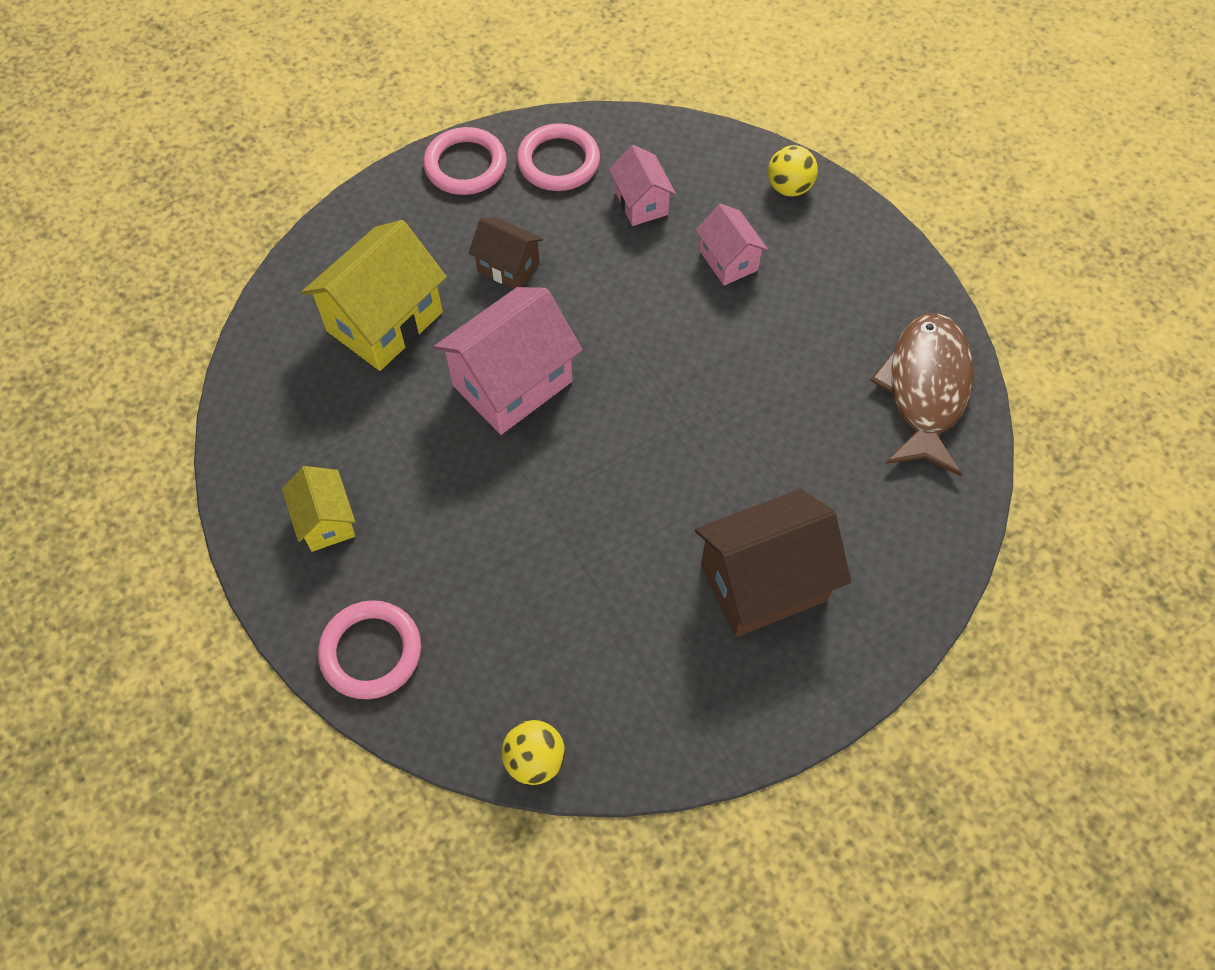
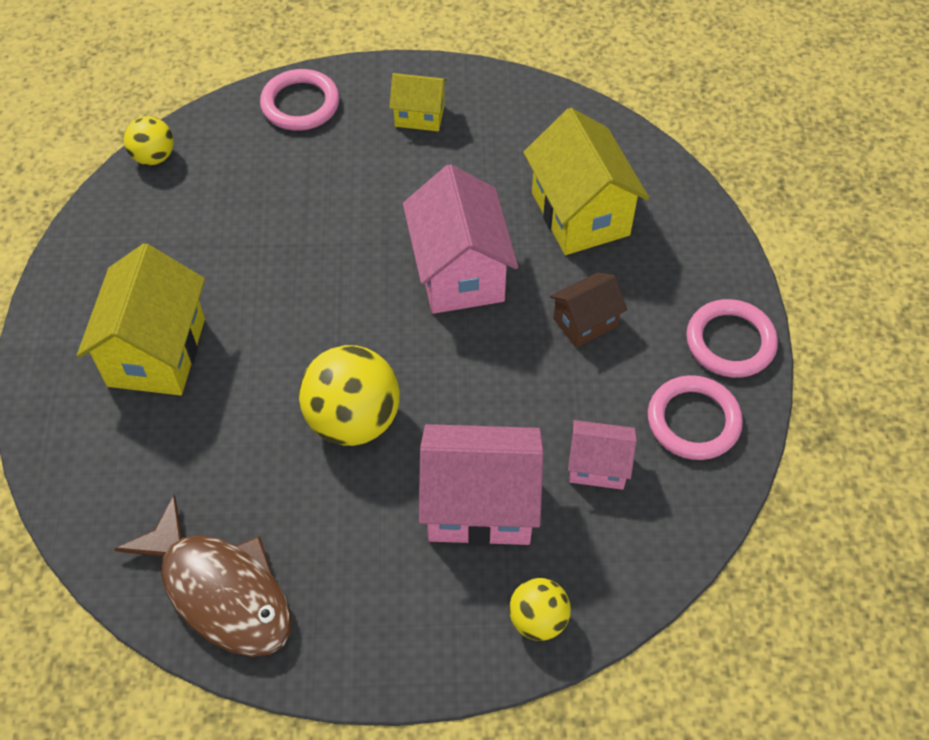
camera: 120 degrees right, 5 degrees down
brown house [695,489,851,637] -> yellow house [77,243,205,395]
pink house [696,204,768,286] -> pink house [419,424,544,546], size x1.82
none -> yellow ball [299,345,400,446]

